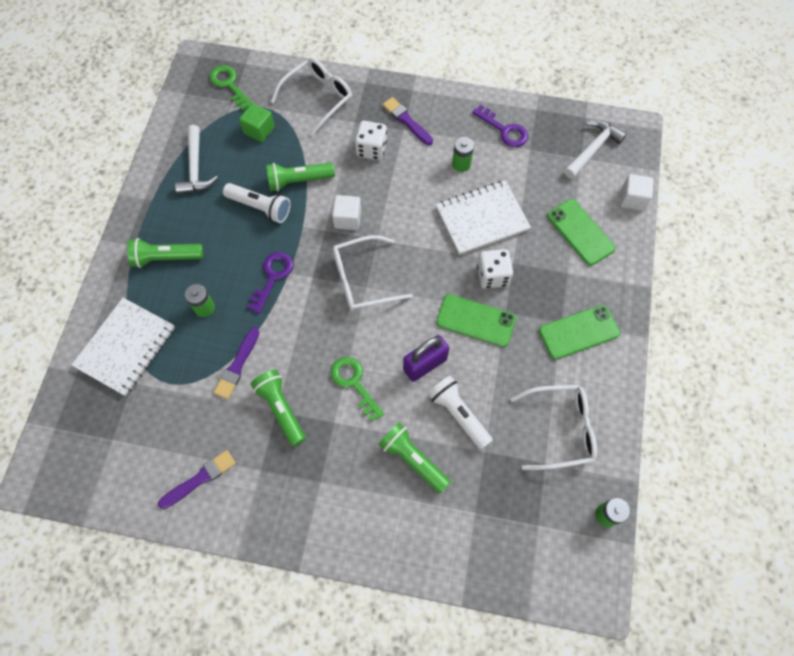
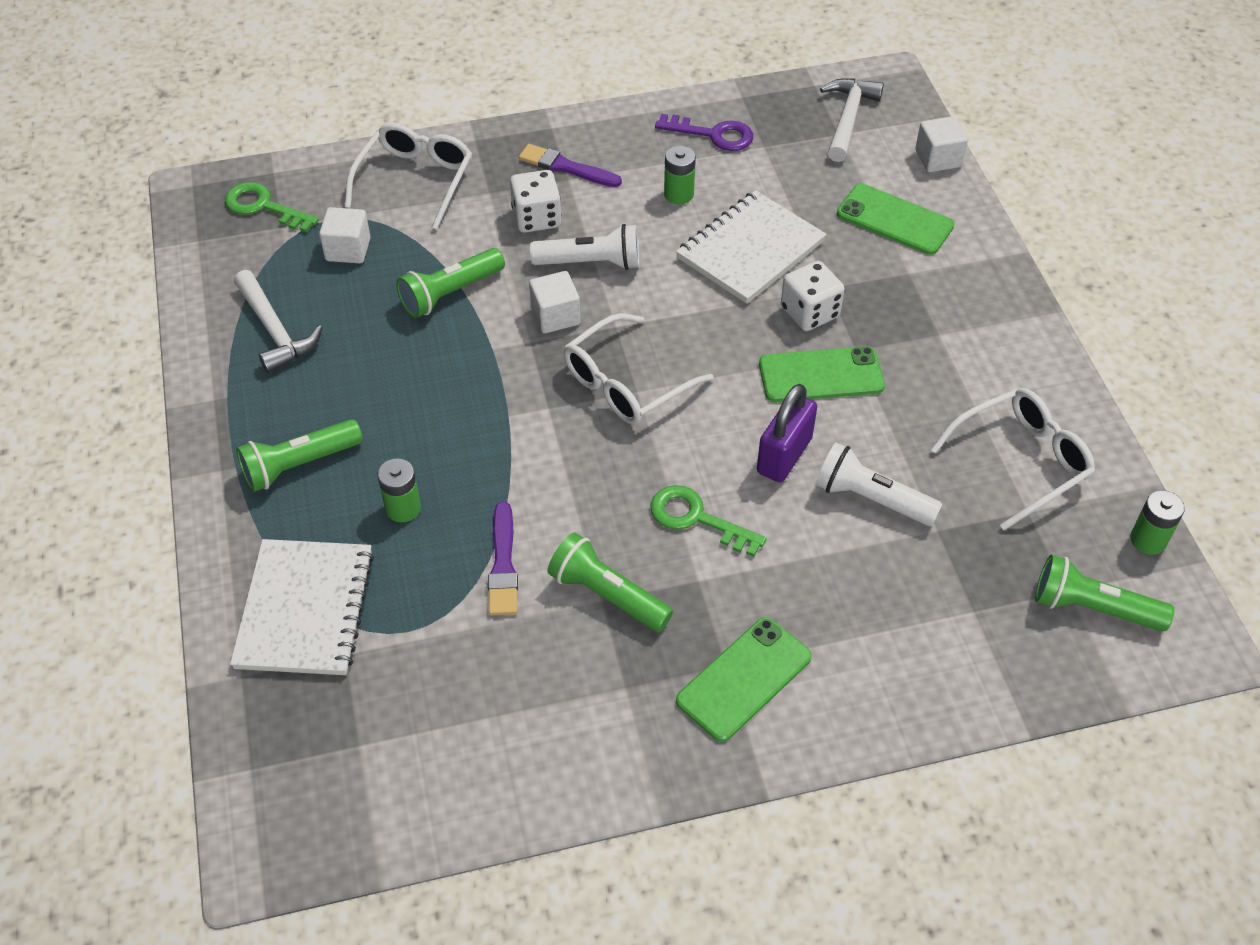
camera: 25 degrees left, 15 degrees down
purple brush [158,450,236,509] -> none
white flashlight [223,183,291,223] -> white flashlight moved to [530,224,639,270]
green cube [239,103,275,142] -> white cube [319,207,371,263]
purple key [247,252,293,314] -> none
green flashlight [379,422,451,494] -> green flashlight moved to [1035,555,1175,631]
green phone [539,305,620,360] -> green phone moved to [676,617,812,742]

